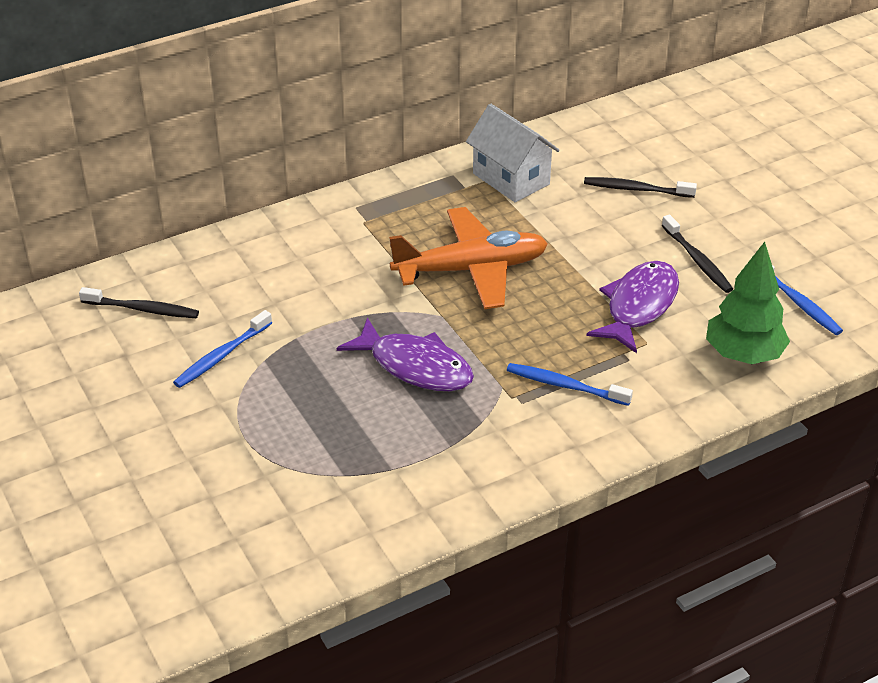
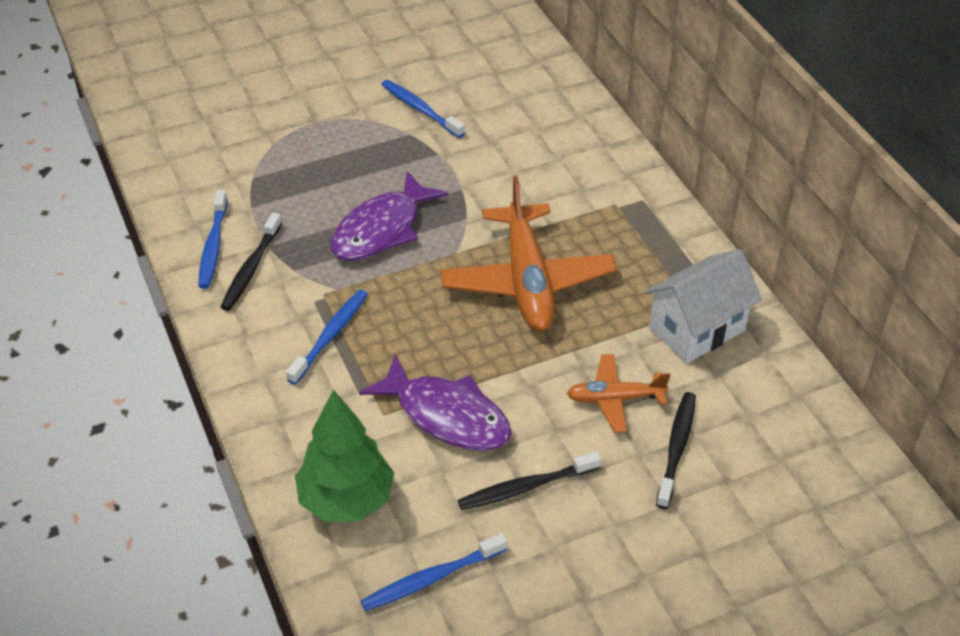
camera: 95 degrees right, 5 degrees up
black toothbrush [79,287,199,318] -> black toothbrush moved to [221,212,282,311]
none -> blue toothbrush [198,190,228,289]
none -> orange plane [567,354,670,433]

